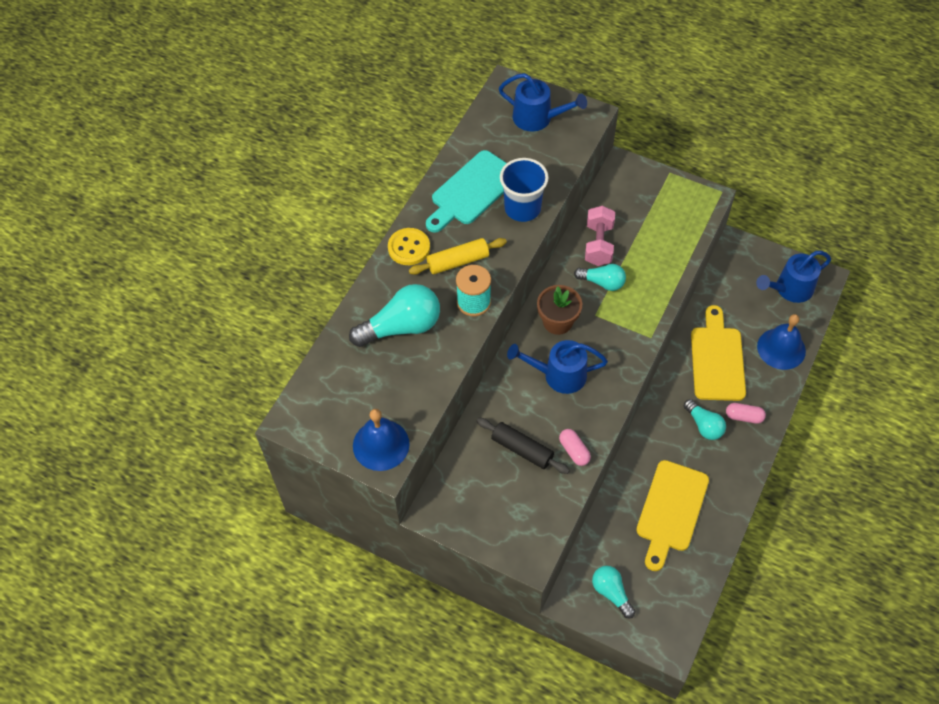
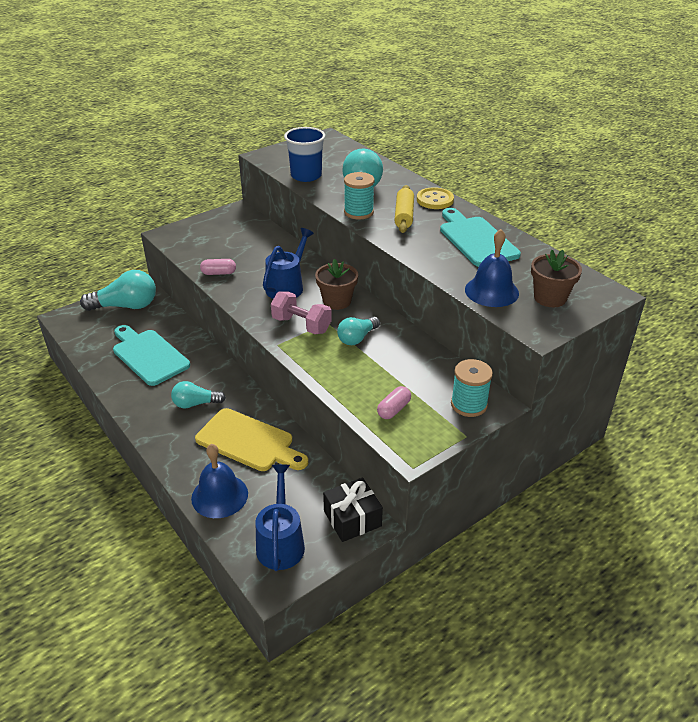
camera: 115 degrees right, 20 degrees down
blue bell [353,409,410,471] -> blue bell moved to [465,229,519,307]
black rolling pin [477,418,570,474] -> none
blue watering can [499,73,587,131] -> brown flower pot [531,250,582,307]
blue cup [500,158,549,222] -> blue cup moved to [284,127,325,182]
pink dumbbell [585,206,615,266] -> pink dumbbell moved to [271,291,332,334]
turquoise light bulb [592,566,635,618] -> turquoise light bulb [80,270,156,311], size x1.68
yellow cutting board [636,460,709,571] -> turquoise cutting board [113,325,190,386]
pink capsule [726,403,766,424] -> pink capsule moved to [377,386,411,419]
none -> black gift [323,477,383,542]
none -> turquoise spool [451,359,493,417]

